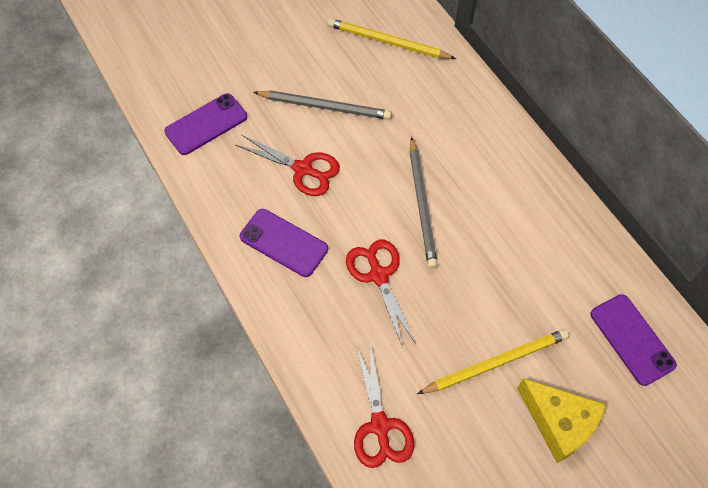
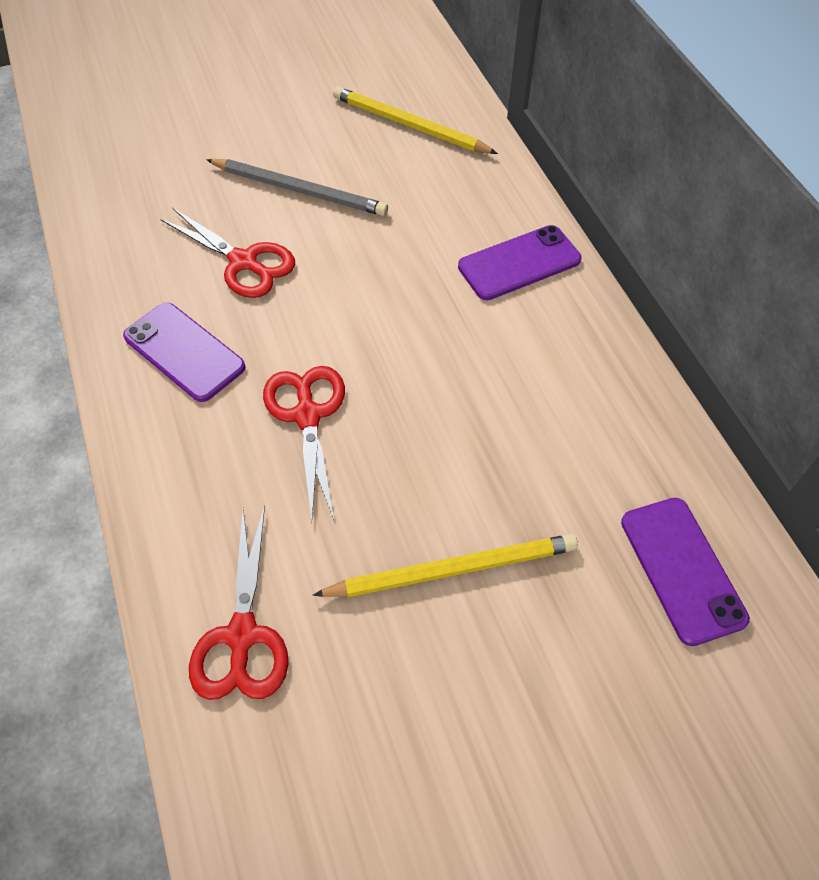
camera: 10 degrees right, 5 degrees down
purple phone [164,93,247,155] -> purple phone moved to [458,225,581,300]
grey pencil [410,137,438,269] -> none
yellow cheese [517,378,606,463] -> none

